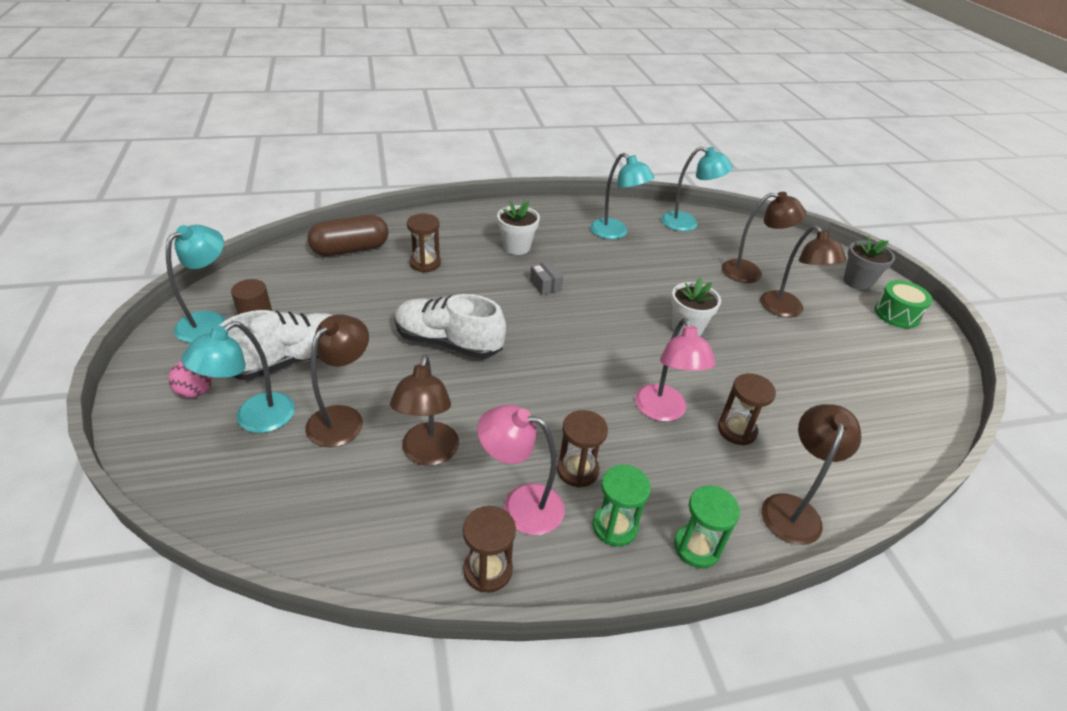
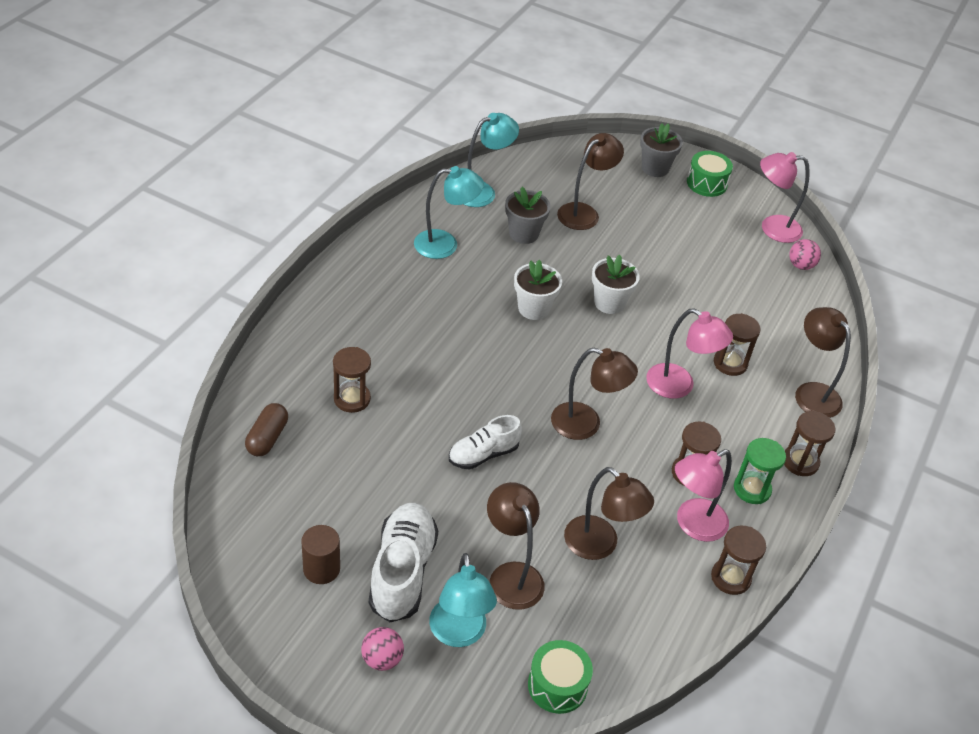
camera: 50 degrees left, 5 degrees up
turquoise lamp [166,225,226,343] -> none
brown capsule [307,215,389,256] -> brown capsule [245,403,288,456], size x0.65
white shoe [395,294,506,359] -> white shoe [449,415,522,470], size x0.63
white flower pot [497,201,540,255] -> white flower pot moved to [514,260,562,320]
grey box [530,261,563,295] -> none
green hourglass [674,485,740,568] -> brown hourglass [784,411,835,476]
brown lamp [760,225,846,317] -> brown lamp moved to [551,348,638,440]
none -> grey flower pot [505,187,550,244]
none -> green drum [528,640,593,714]
none -> pink lamp [760,152,810,243]
none -> pink ball [789,239,821,270]

